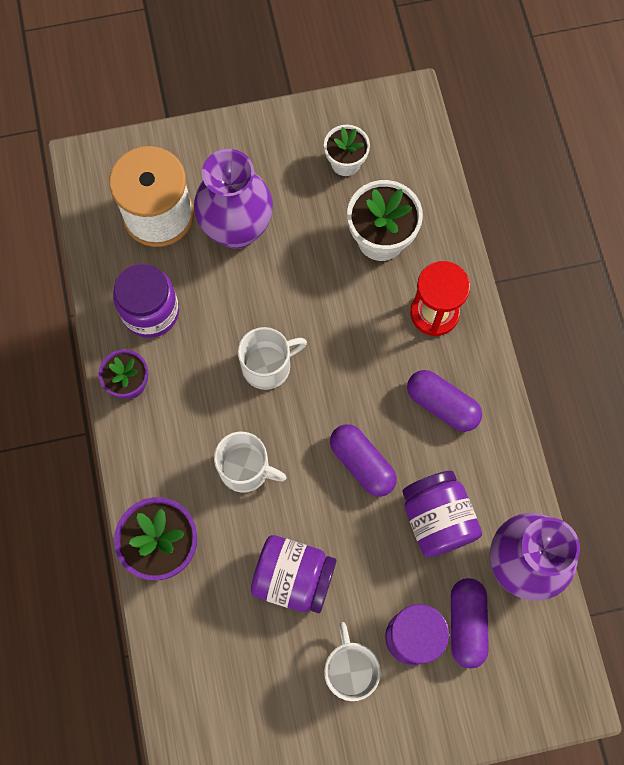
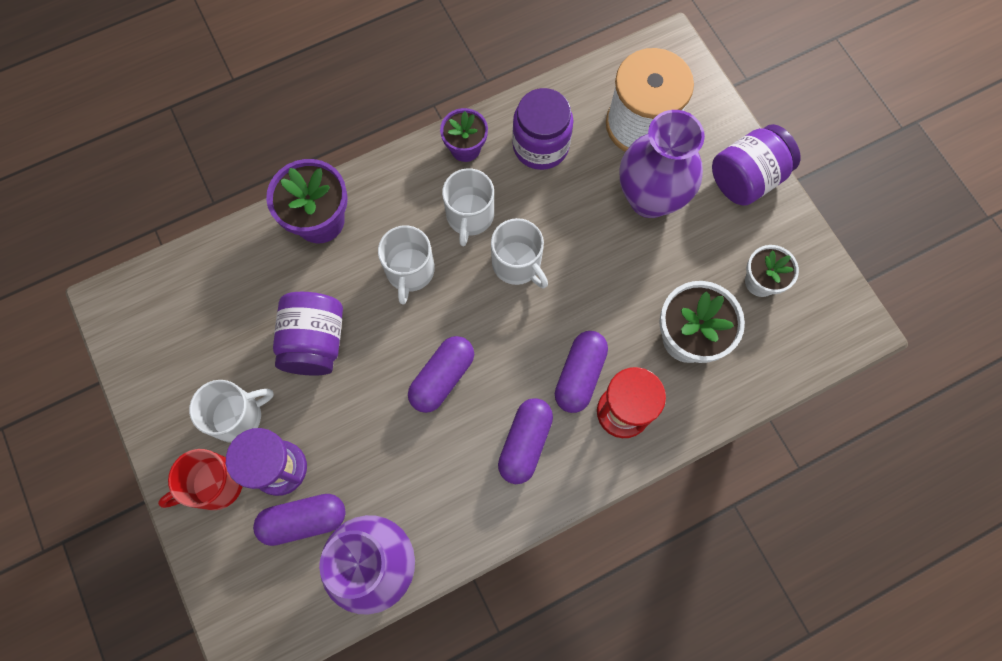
camera: 75 degrees right, 0 degrees up
purple jar [402,471,482,557] -> purple jar moved to [712,124,800,206]
none -> red mug [158,449,242,510]
none -> white mug [442,168,494,246]
none -> purple capsule [555,331,608,413]

